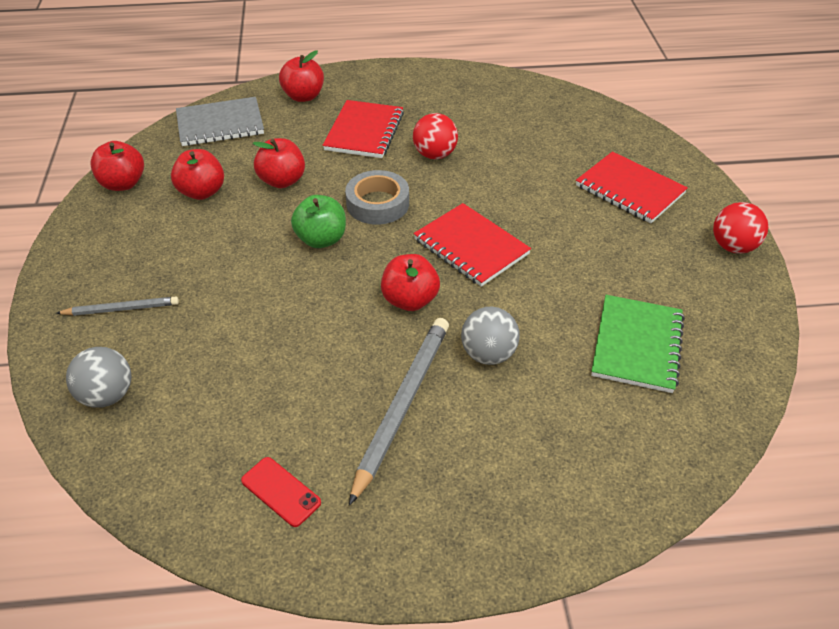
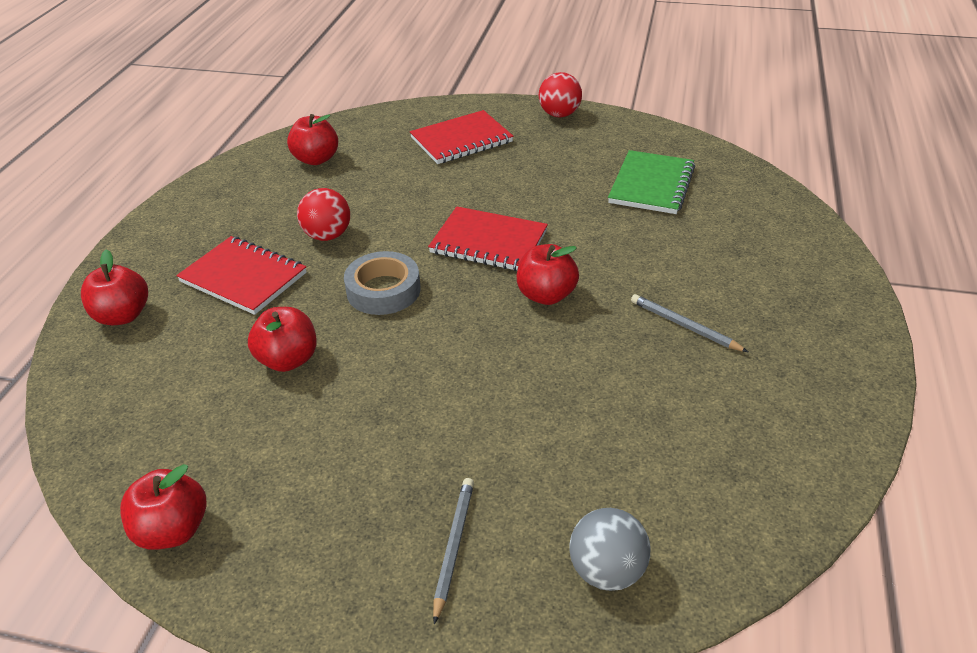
camera: 70 degrees left, 5 degrees down
red apple [171,149,224,200] -> red apple moved to [287,114,338,165]
grey notebook [176,97,264,146] -> none
red phone [241,457,321,527] -> none
green apple [291,195,346,248] -> none
grey pencil [349,318,449,506] -> grey pencil [631,294,748,352], size x0.55
red notebook [414,203,531,287] -> red notebook turned 45 degrees clockwise [428,207,548,271]
grey ball [461,307,520,365] -> none
green notebook [591,295,685,393] -> green notebook turned 75 degrees clockwise [608,150,695,214]

